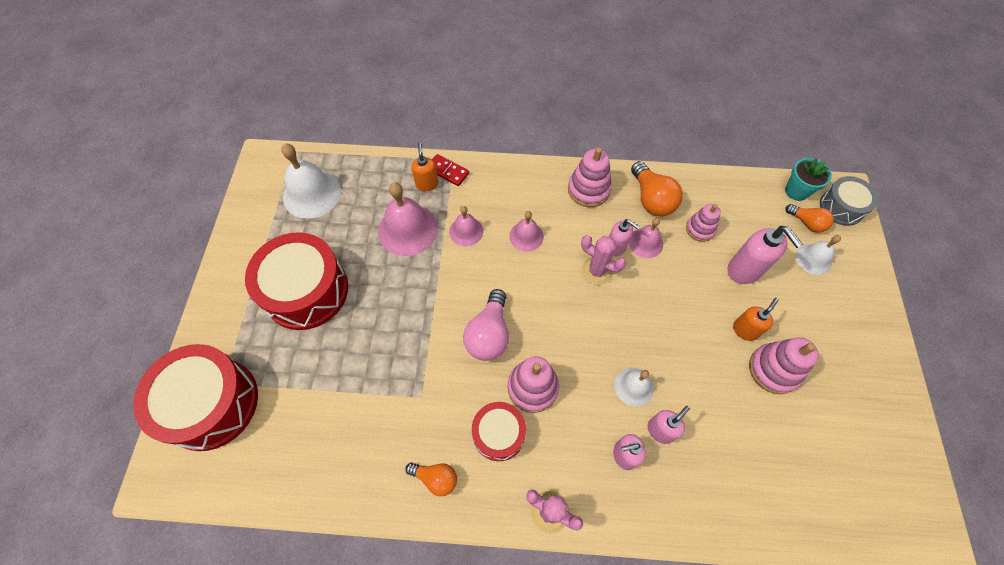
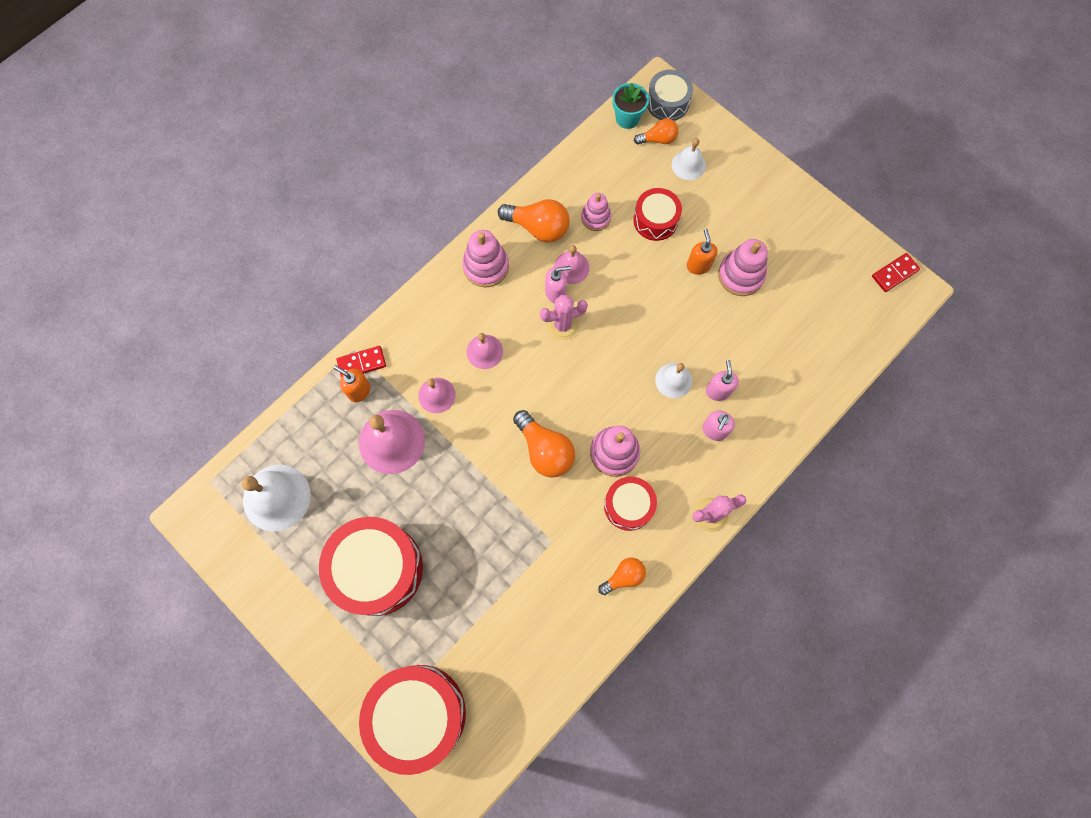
camera: 50 degrees left, 10 degrees up
pink light bulb [463,289,509,361] -> orange light bulb [513,410,575,478]
pink soap dispenser [728,226,803,284] -> red drum [633,188,682,241]
none -> red domino [872,253,920,292]

